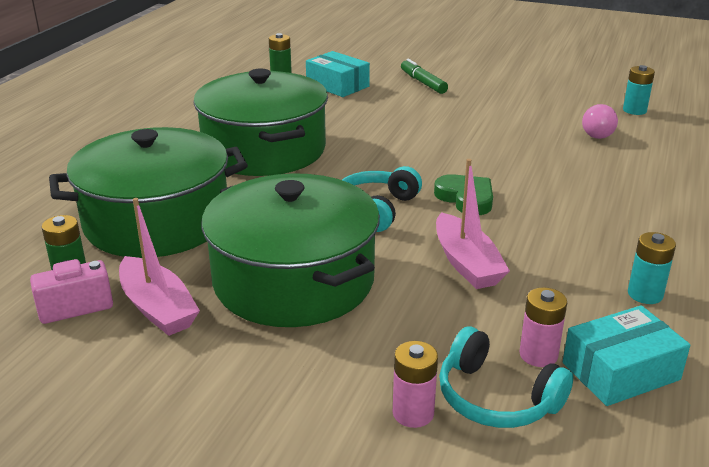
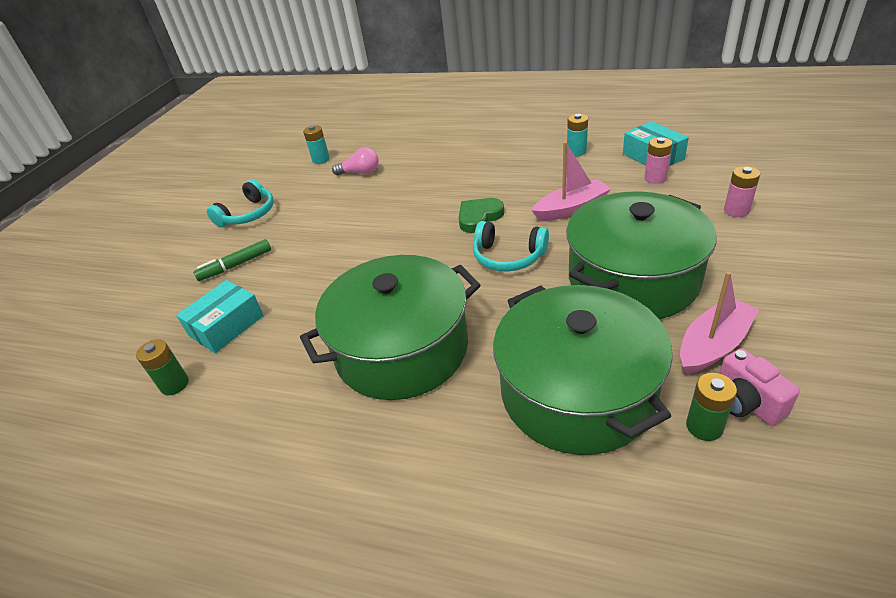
camera: 90 degrees left, 10 degrees up
turquoise headphones [439,326,573,428] -> turquoise headphones moved to [207,179,274,227]

